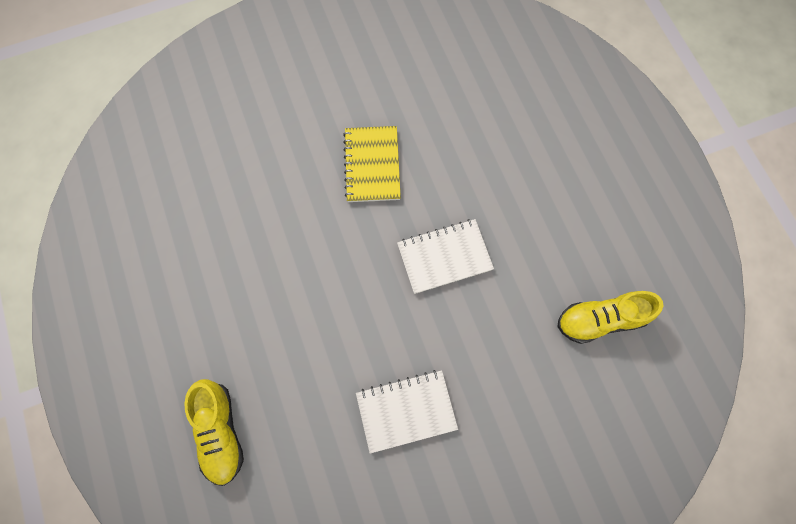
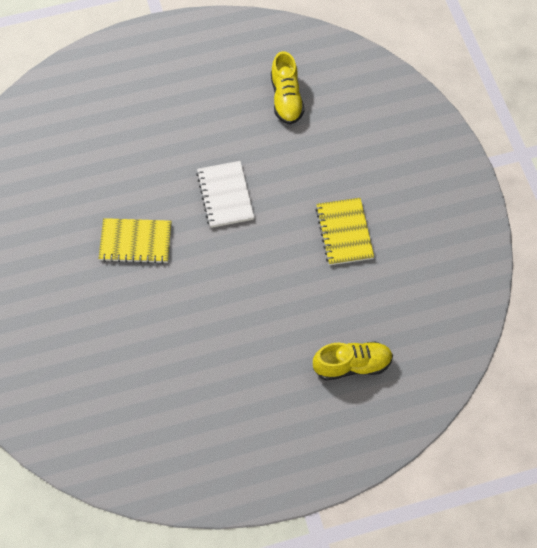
camera: 85 degrees left, 10 degrees down
white notebook [356,370,458,454] -> yellow notebook [315,198,374,265]

